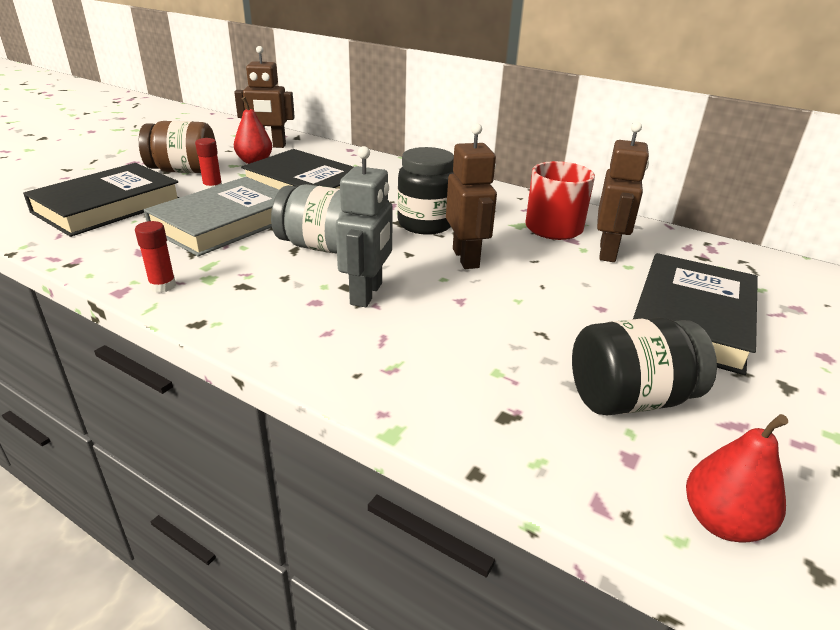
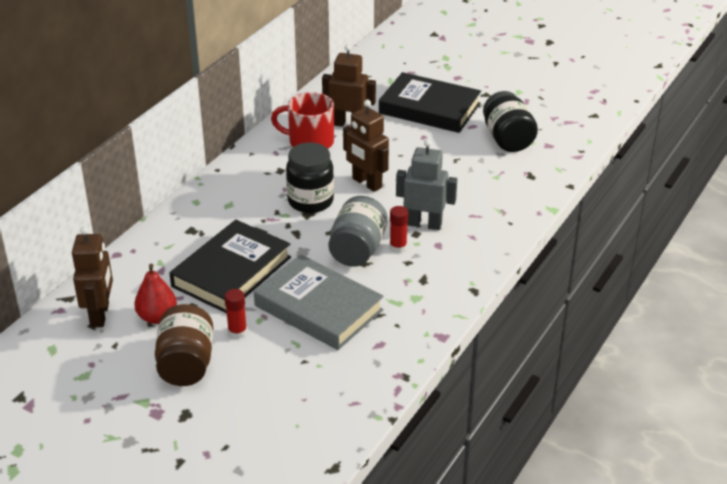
camera: 90 degrees left, 5 degrees up
black book [23,163,180,237] -> none
red glue stick [135,221,176,293] -> red glue stick moved to [390,206,408,253]
brown robot [446,123,497,269] -> brown robot turned 120 degrees counterclockwise [343,100,389,192]
red pear [686,414,788,543] -> none

